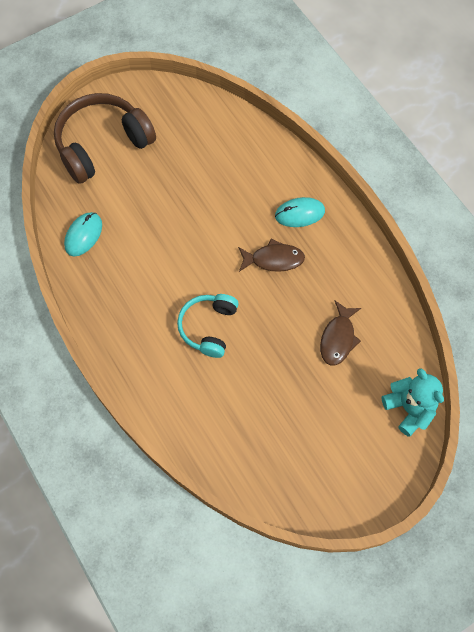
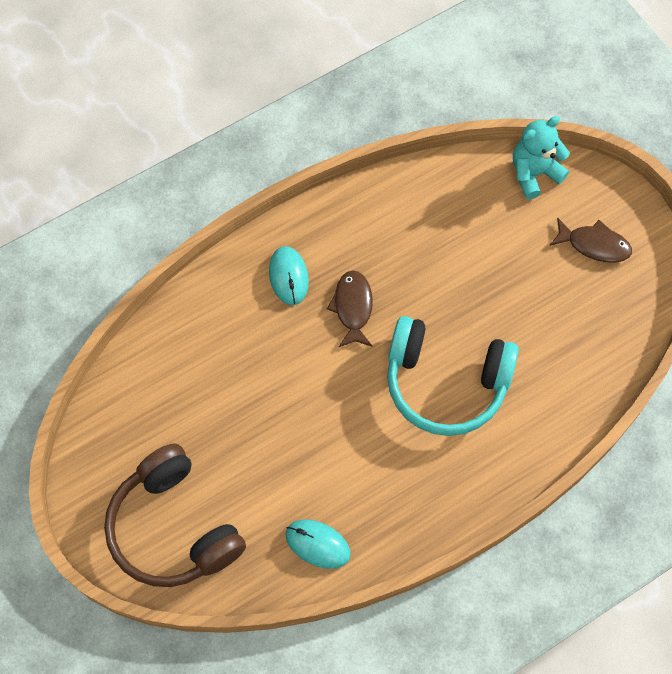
camera: 90 degrees left, 0 degrees up
turquoise headphones [177,294,239,358] -> turquoise headphones [387,316,519,436], size x1.64
brown fish [320,301,361,366] -> brown fish moved to [549,217,632,263]

